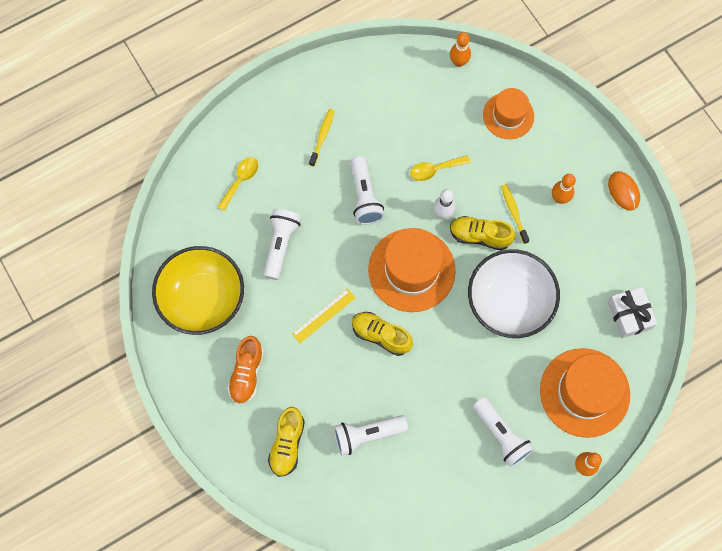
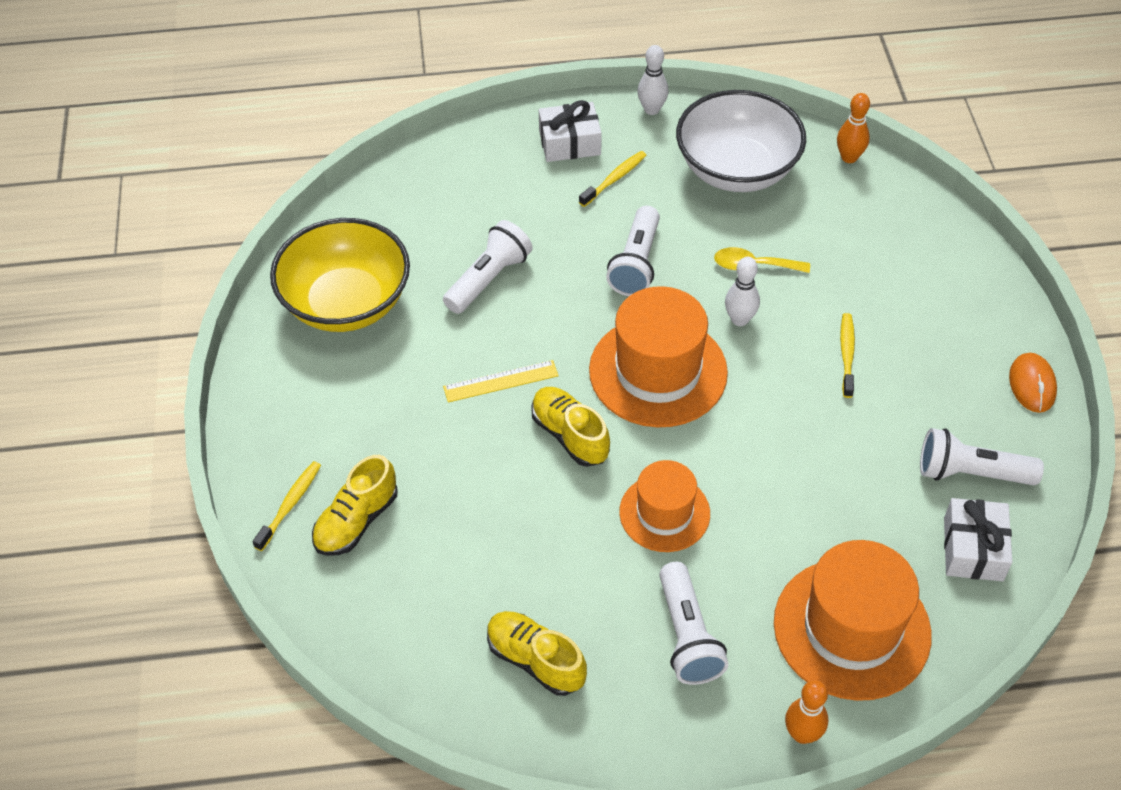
camera: 25 degrees right, 20 degrees down
yellow spoon [217,157,258,211] -> none
orange shoe [227,336,264,404] -> none
white flashlight [334,415,408,456] -> white flashlight moved to [920,428,1044,485]
yellow shoe [450,216,515,251] -> yellow shoe moved to [487,611,587,696]
white bowl [468,249,560,338] -> white bowl moved to [676,90,806,192]
orange hat [483,88,534,139] -> orange hat moved to [619,460,710,552]
orange bowling pin [552,174,576,204] -> none
none -> yellow toothbrush [253,461,321,551]
none -> white gift [539,100,602,162]
none -> white bowling pin [637,45,669,115]

